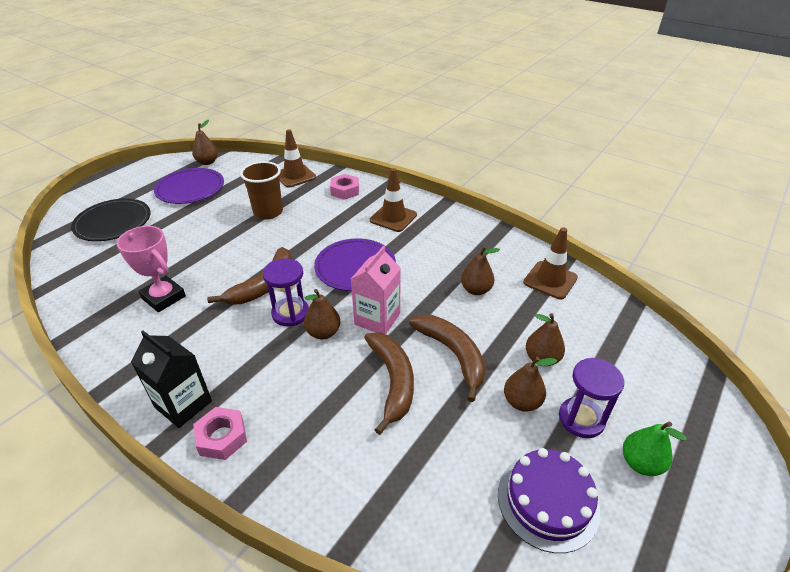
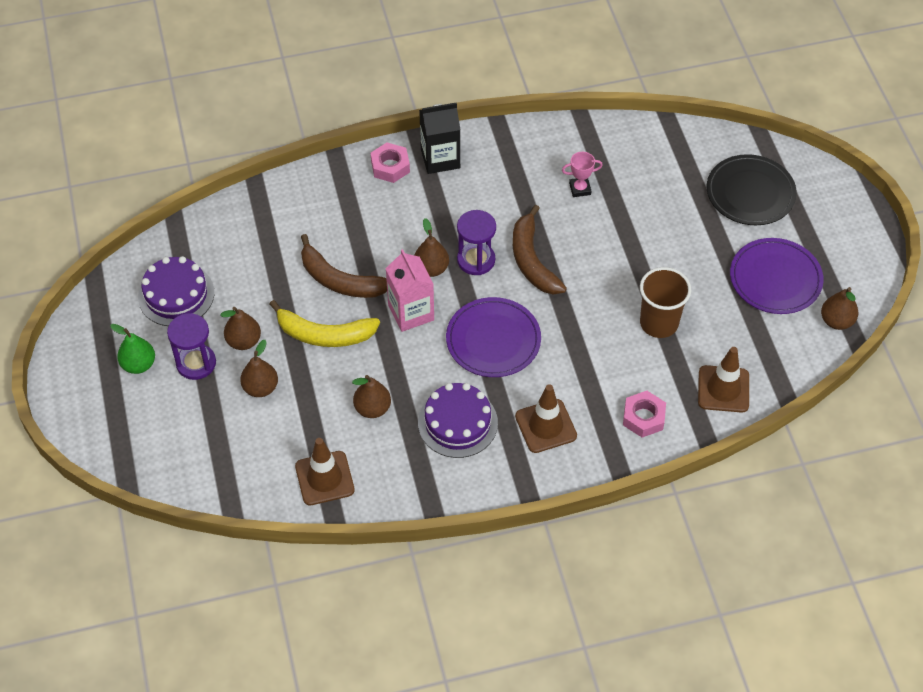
camera: 130 degrees right, 15 degrees up
pink trophy [117,226,186,312] -> pink trophy [562,152,603,197], size x0.58
brown banana [409,315,486,402] -> yellow banana [270,300,380,347]
none -> purple cake [418,383,498,458]

